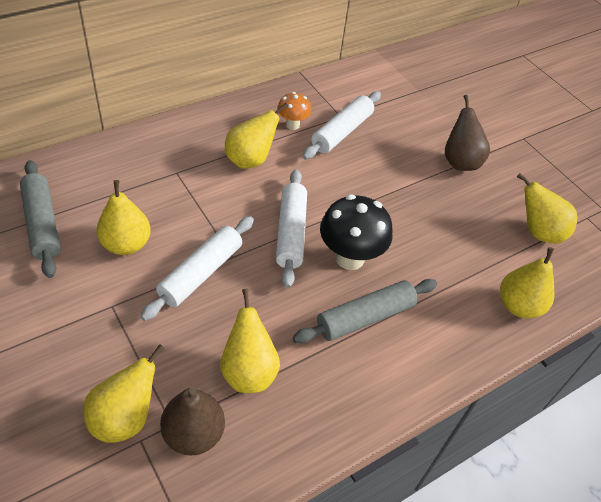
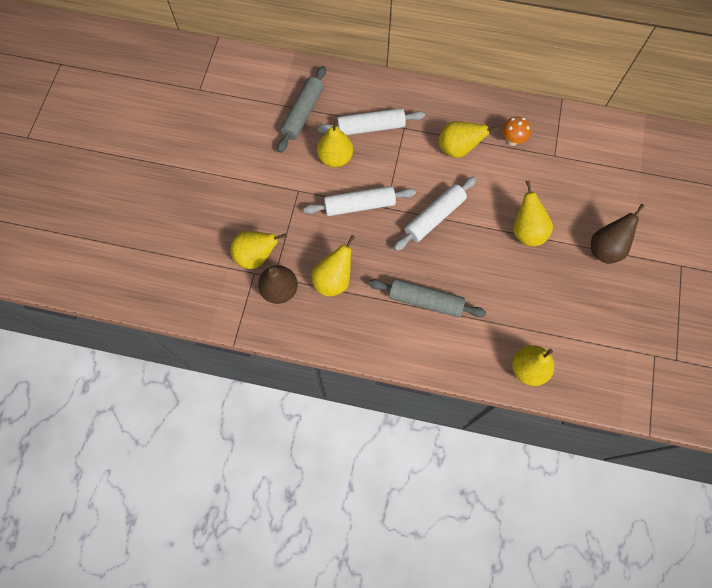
camera: 50 degrees right, 20 degrees up
white rolling pin [302,91,381,160] -> white rolling pin moved to [317,108,425,135]
black mushroom [320,194,392,270] -> none
yellow pear [517,173,578,244] -> yellow pear moved to [513,180,553,246]

